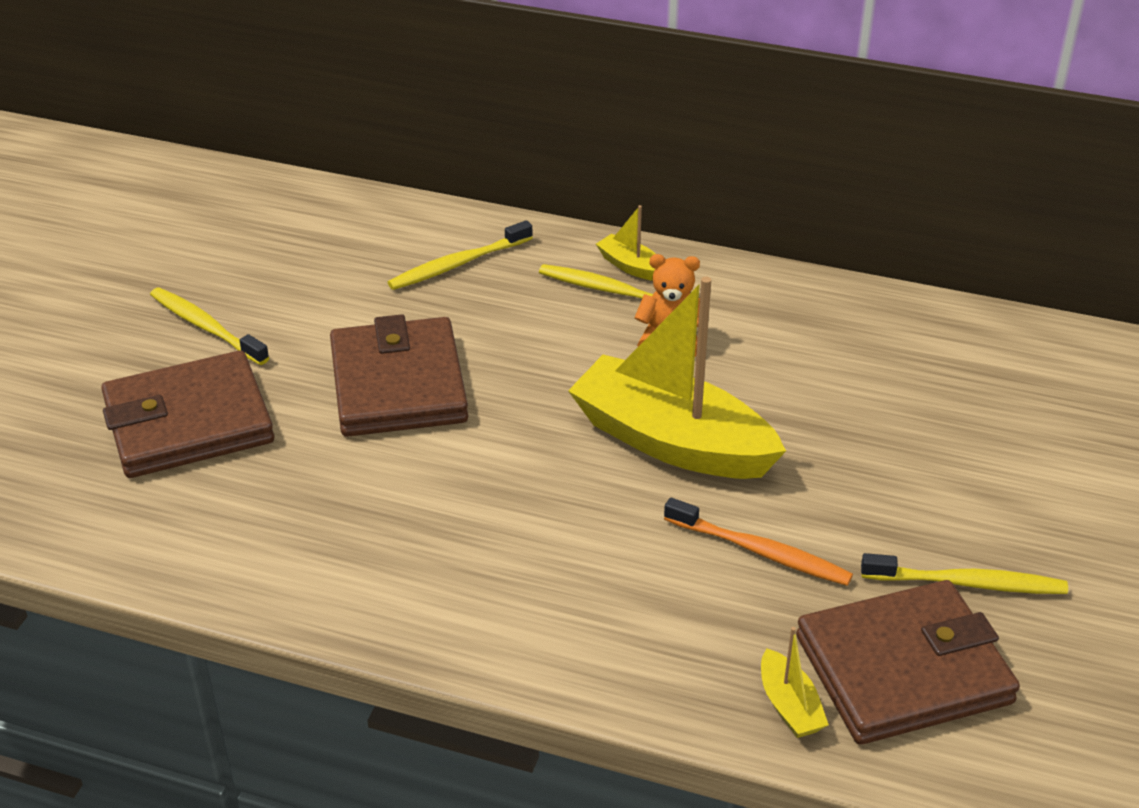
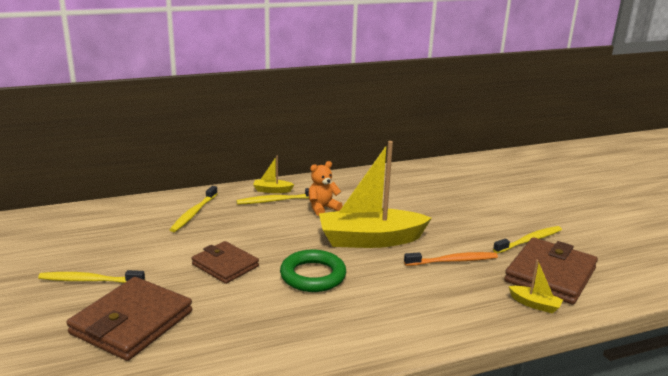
camera: 40 degrees left, 15 degrees down
brown wallet [330,314,468,437] -> brown wallet [192,241,259,284], size x0.64
none -> green ring [280,250,346,292]

